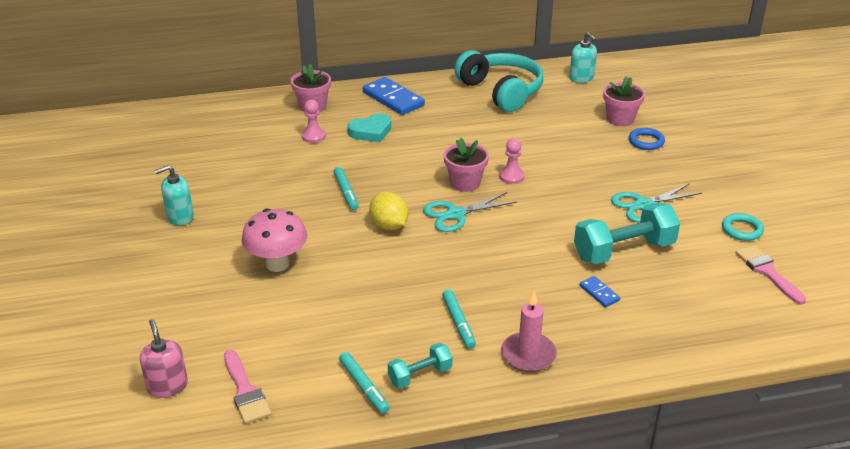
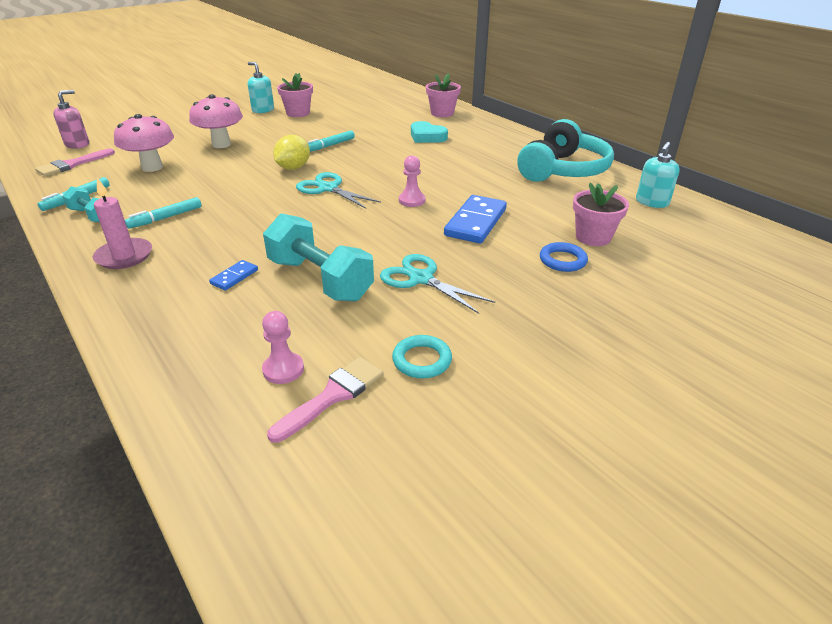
camera: 65 degrees right, 0 degrees up
pink pawn [302,100,326,143] -> pink pawn moved to [262,311,304,384]
blue domino [363,77,425,115] -> blue domino moved to [444,195,507,244]
pink flower pot [444,138,489,192] -> pink flower pot moved to [277,73,313,117]
none -> pink mushroom [114,114,174,172]

